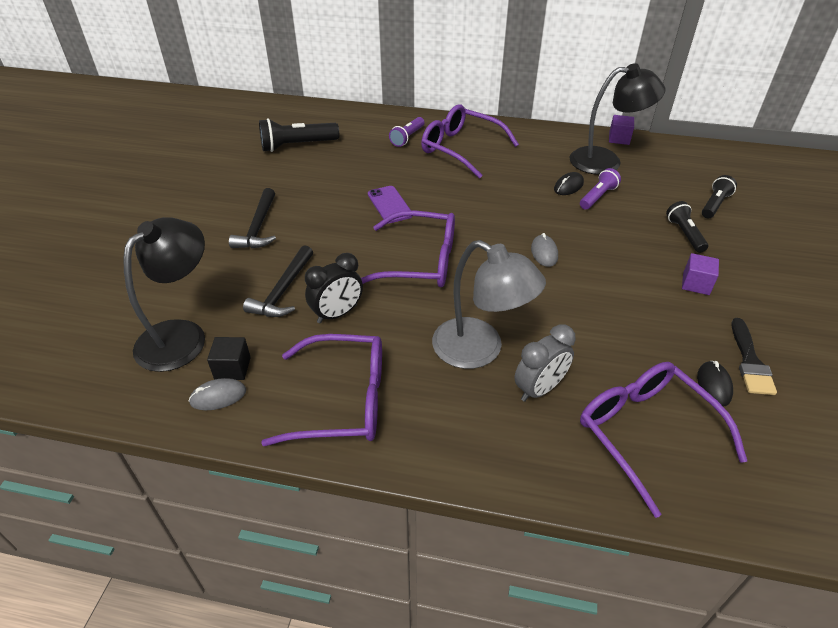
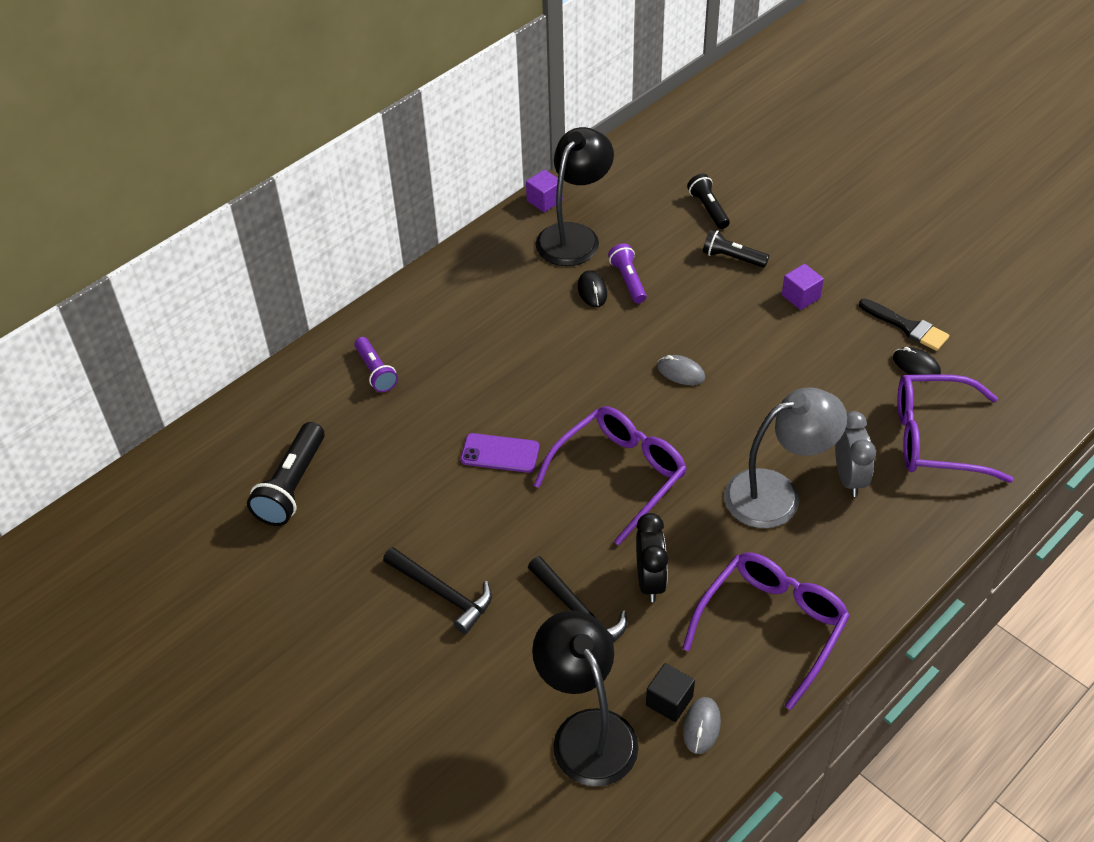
camera: 55 degrees left, 5 degrees up
purple glasses [421,104,519,179] -> none

